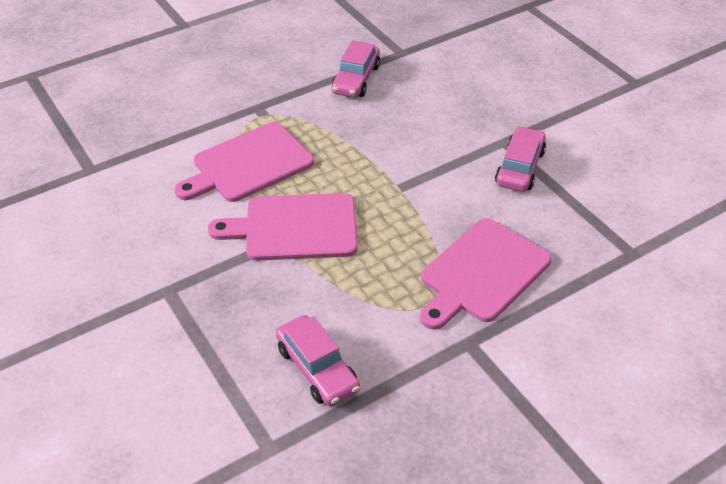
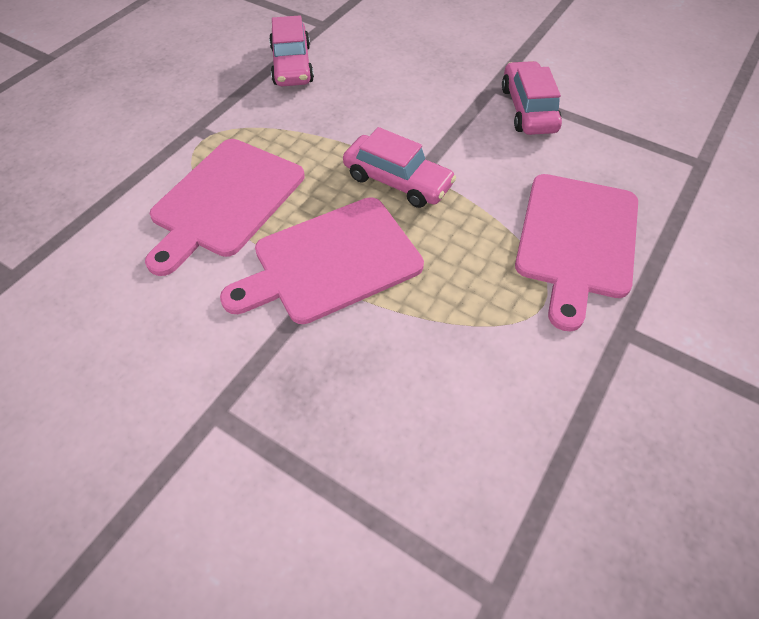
camera: 25 degrees left, 10 degrees up
pink car [276,315,360,406] -> pink car moved to [343,127,456,208]

